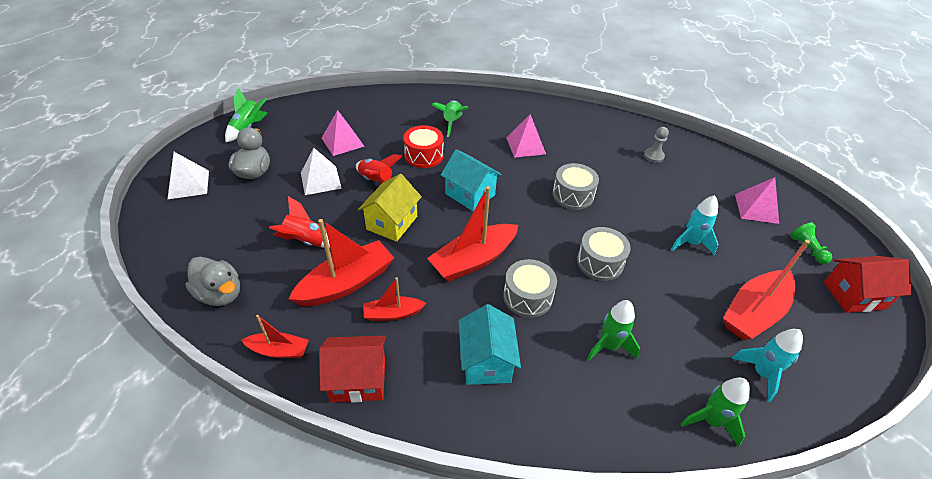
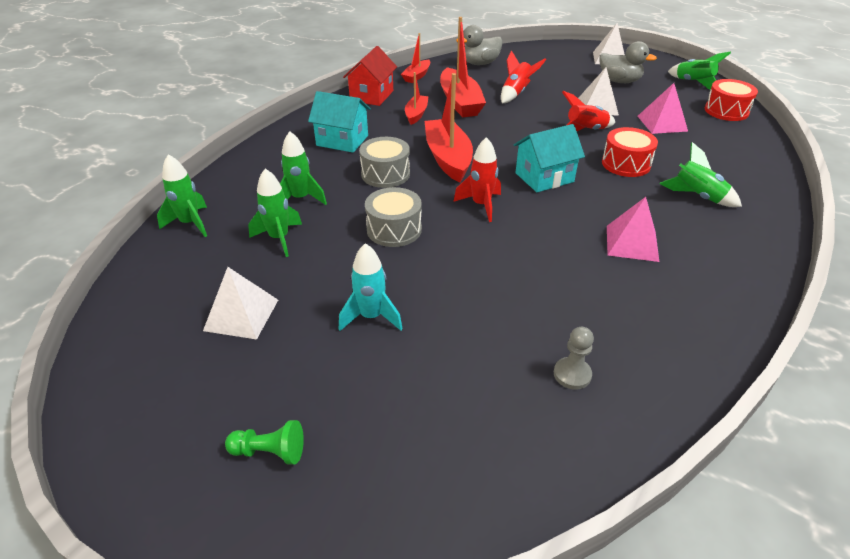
camera: 115 degrees right, 5 degrees down
yellow house [358,174,422,242] -> none
grey drum [552,163,599,210] -> none
red boat [723,240,810,340] -> white pyramid [203,267,278,339]
turquoise rocket [732,329,803,402] -> none
pink pyramid [735,177,779,224] -> none
red house [824,256,912,313] -> none
none -> green rocket [248,169,302,257]
none -> red rocket [453,137,501,222]
none -> red drum [705,79,758,121]

